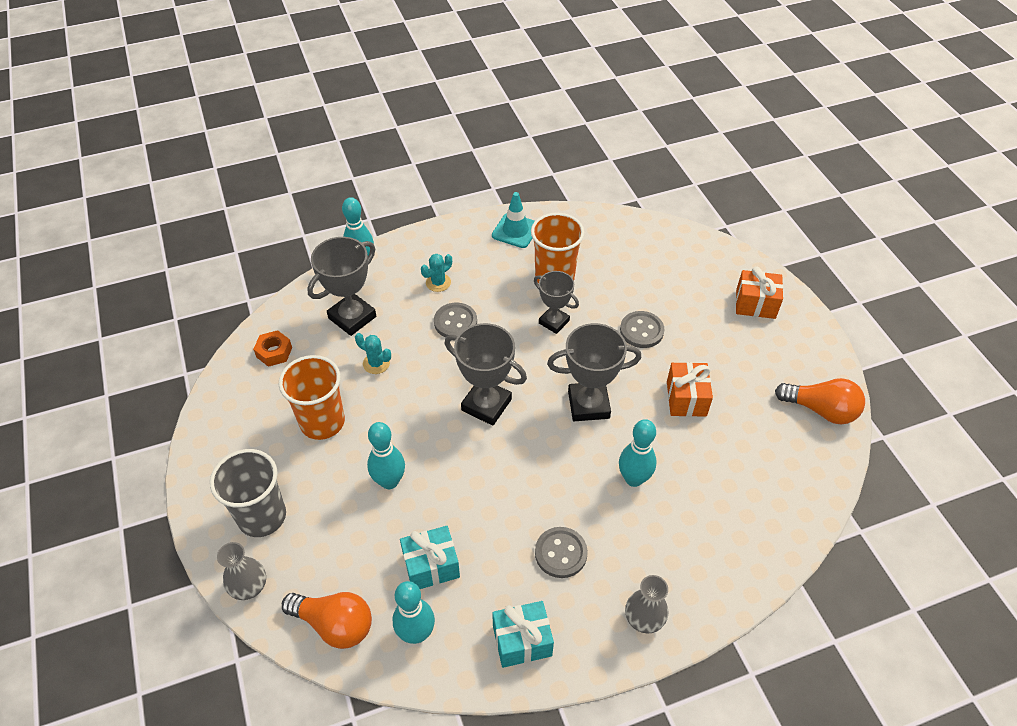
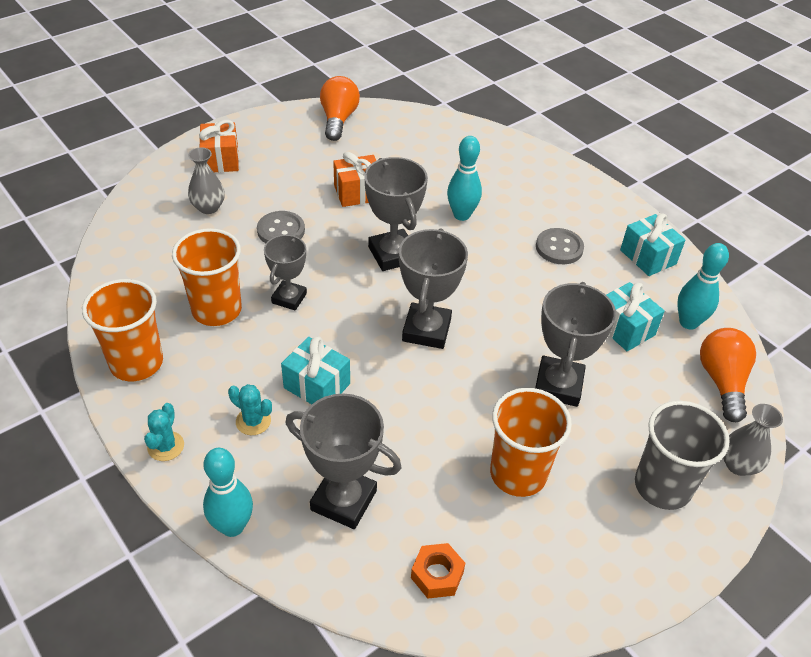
camera: 110 degrees left, 5 degrees down
turquoise cactus [355,333,391,374] -> turquoise cactus moved to [144,403,184,461]
turquoise bowling pin [367,422,405,489] -> grey trophy [535,282,616,407]
grey button [434,302,477,337] -> turquoise gift [281,336,350,404]
turquoise traffic cone [492,192,535,248] -> orange cup [82,279,163,381]
grey vase [625,575,668,634] -> grey vase moved to [188,147,225,214]

